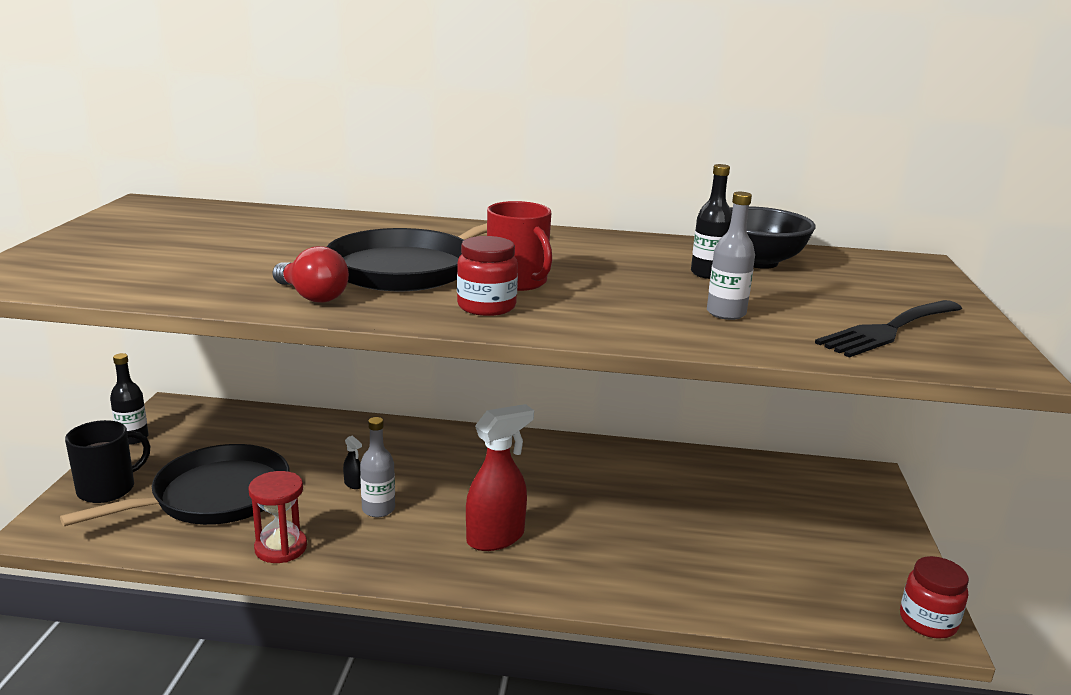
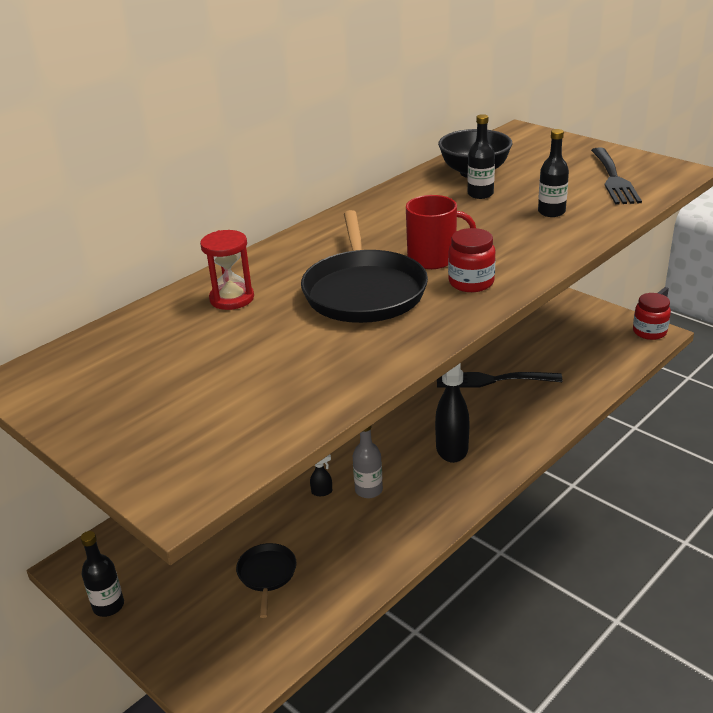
camera: 50 degrees left, 10 degrees up
black pan [60,444,290,526] -> black pan [236,543,297,618], size x0.49
black mug [65,420,150,503] -> none
red hourglass [248,471,307,563] -> red hourglass moved to [200,230,254,310]
red light bulb [273,246,349,303] -> none
red spray bottle [466,404,534,551] -> black spray bottle [435,364,469,463]
grey bottle [707,192,755,320] -> black bottle [538,129,569,217]
none -> black fork [437,372,563,388]

